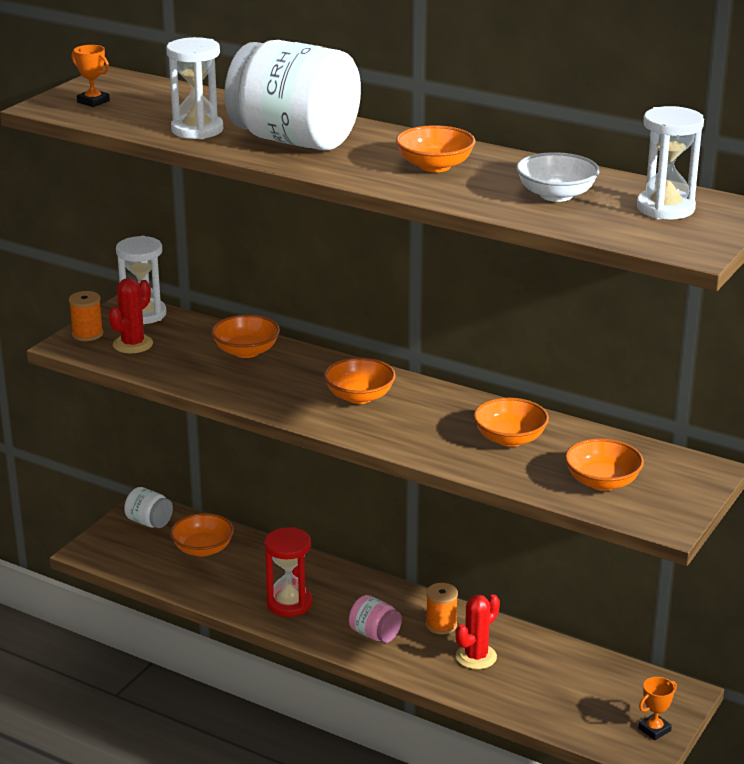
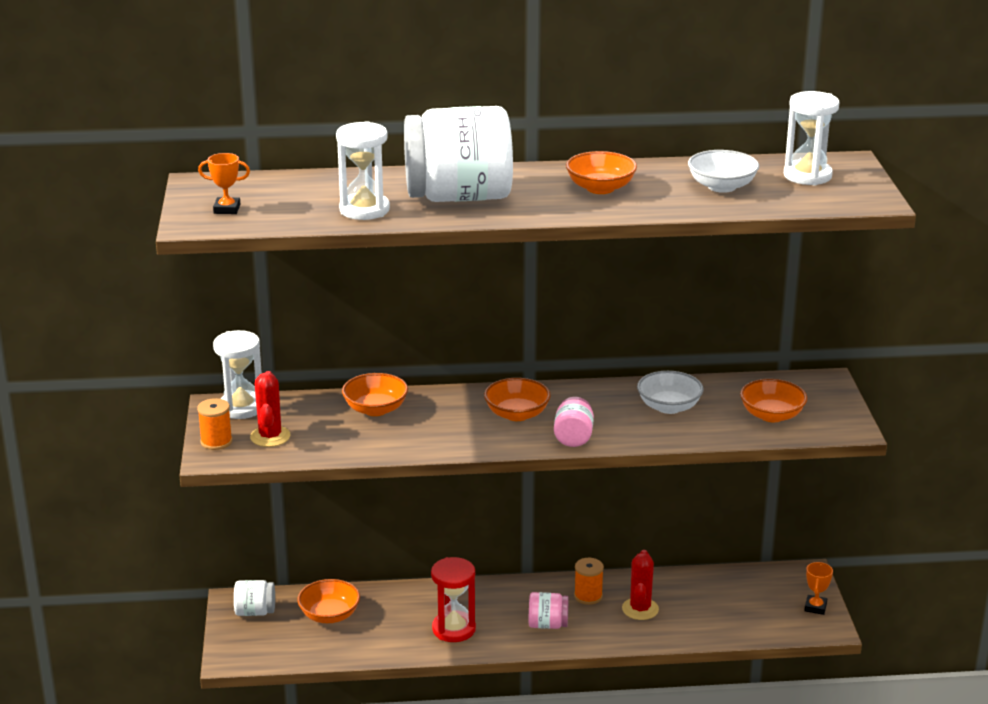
camera: 35 degrees left, 0 degrees up
orange bowl [473,398,549,447] -> white bowl [637,371,703,414]
none -> pink jar [554,397,594,447]

